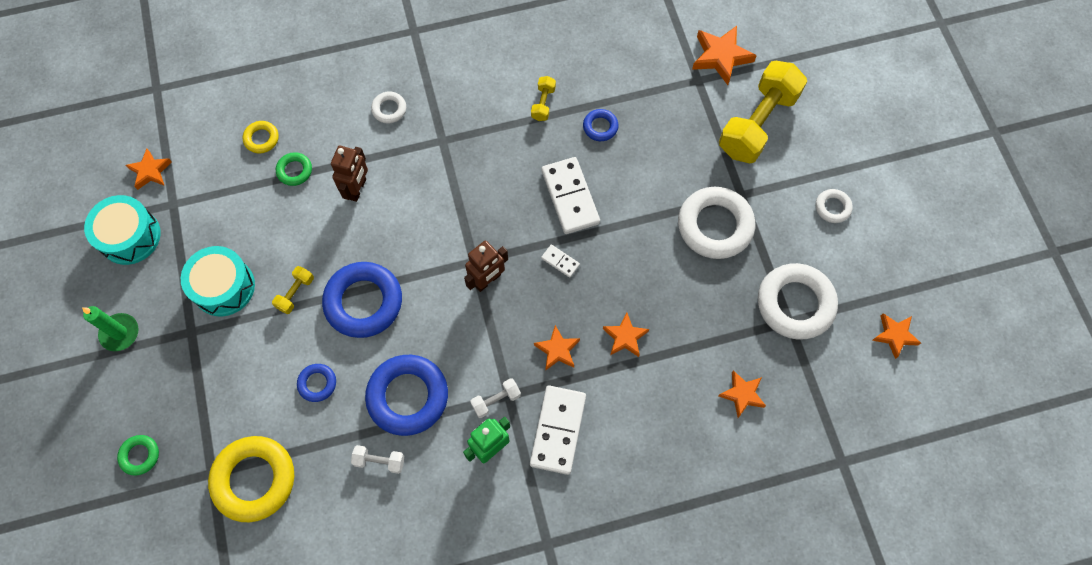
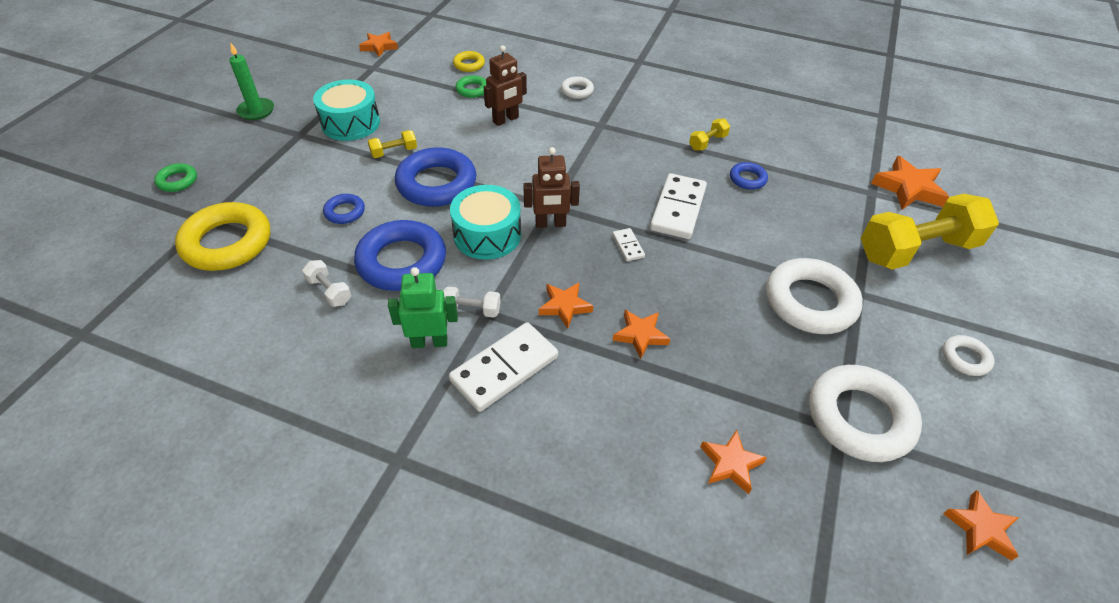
camera: 35 degrees right, 20 degrees down
turquoise drum [84,195,161,265] -> turquoise drum moved to [450,185,521,260]

